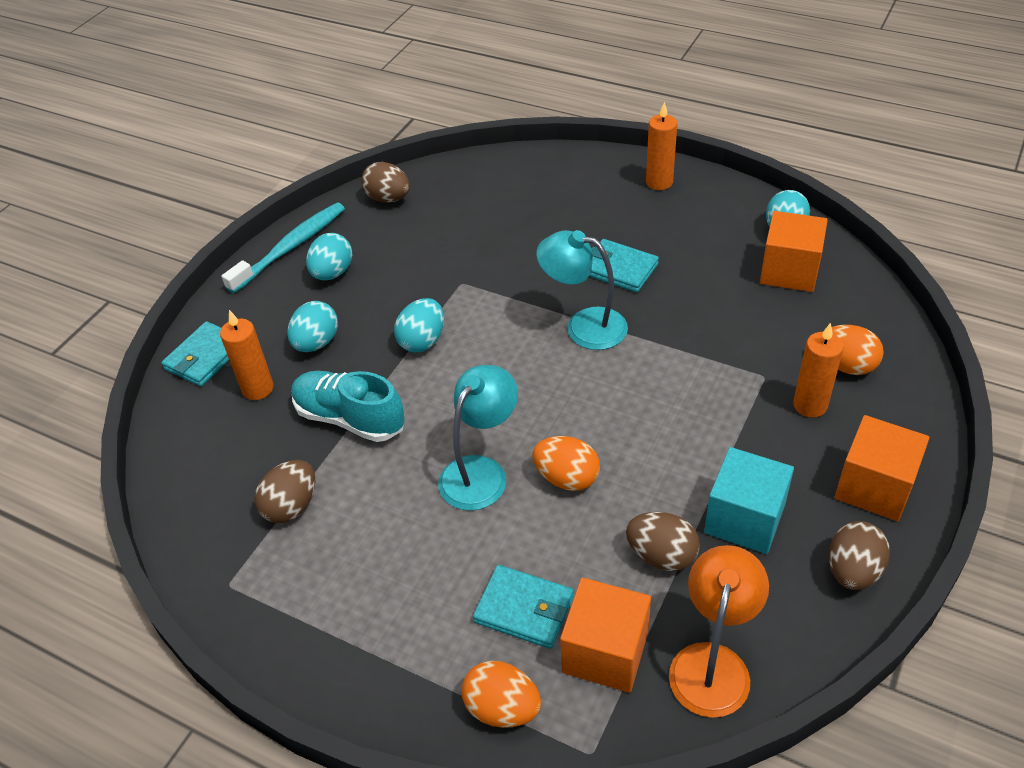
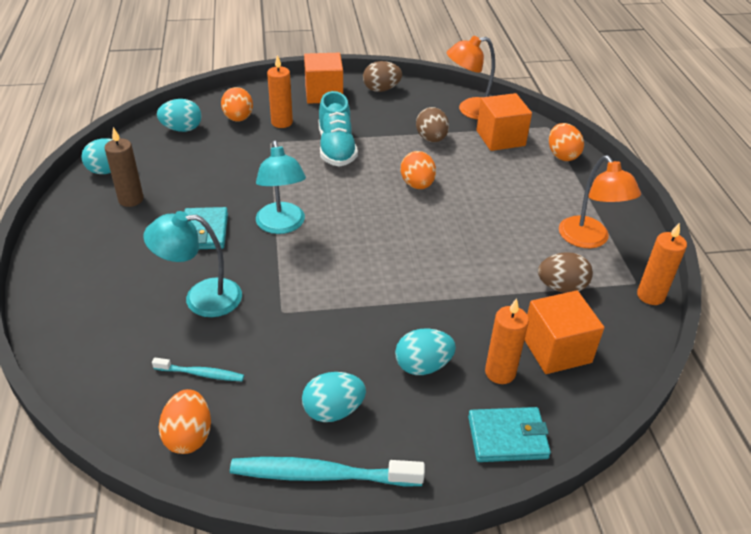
camera: 130 degrees left, 5 degrees down
turquoise shoe [292,371,405,442] -> turquoise shoe moved to [319,91,358,167]
brown egg [361,162,410,203] -> orange egg [159,389,211,454]
turquoise egg [394,298,444,352] -> turquoise egg moved to [157,99,202,132]
turquoise lamp [438,365,518,511] -> turquoise lamp moved to [143,211,242,317]
turquoise wallet [473,565,574,649] -> none
orange candle [646,102,677,190] -> orange candle moved to [637,222,687,305]
turquoise cube [704,447,794,554] -> none
orange cube [760,211,828,292] -> orange cube moved to [525,290,604,374]
none -> brown candle [105,127,144,207]
none -> turquoise toothbrush [152,358,244,381]
none -> orange lamp [559,155,641,248]

